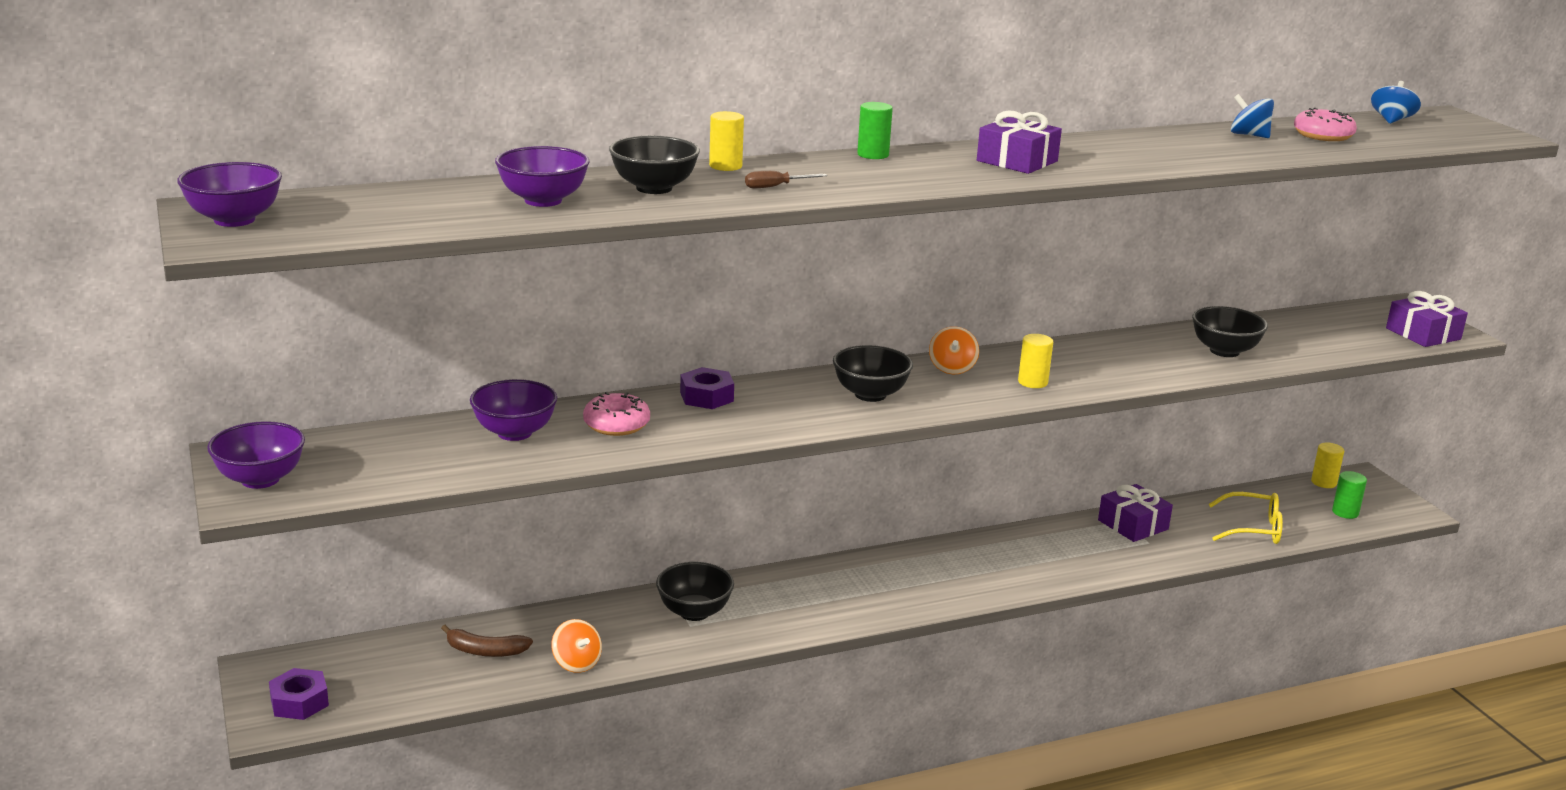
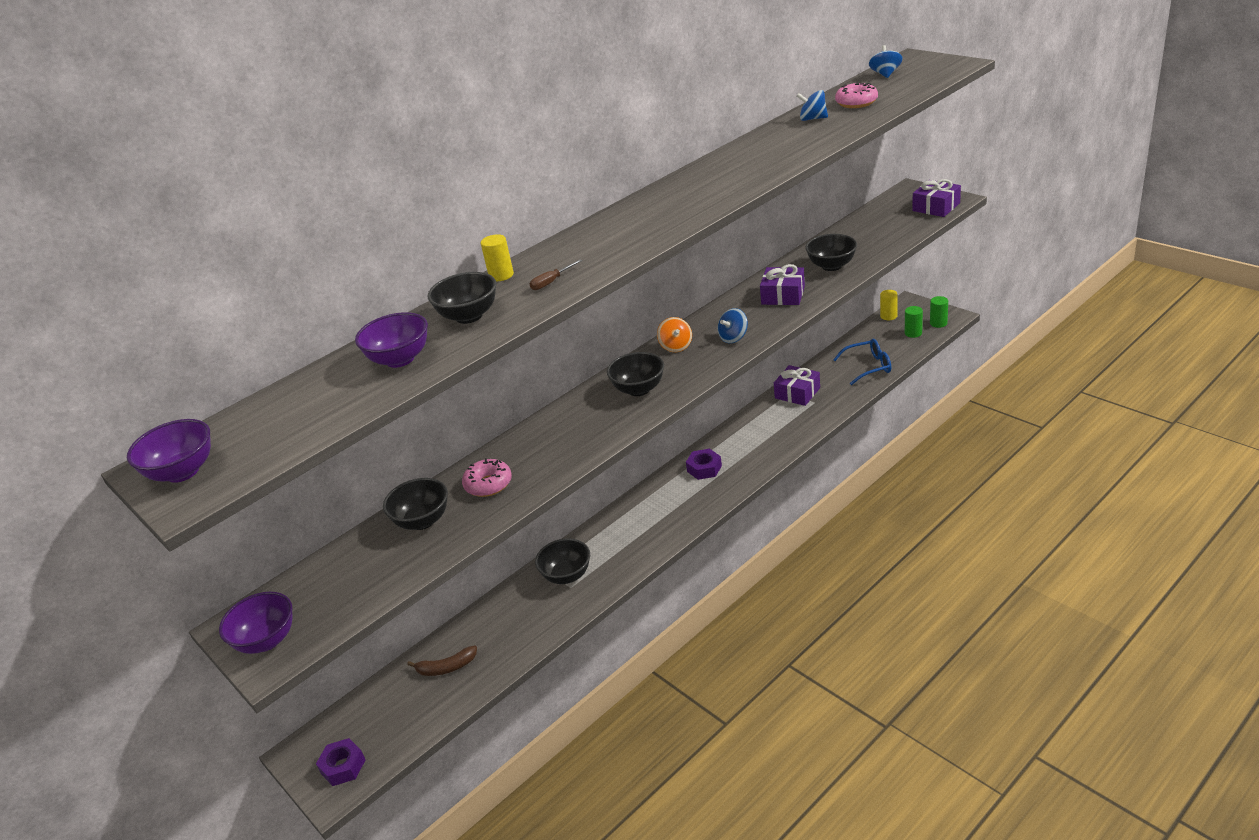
camera: 15 degrees left, 10 degrees up
purple bowl [470,379,557,441] -> black bowl [383,478,448,530]
orange spinning top [551,619,602,673] -> none
purple nut [680,367,734,409] -> purple nut moved to [686,449,722,480]
green cylinder [857,102,893,159] -> green cylinder moved to [930,296,948,328]
purple gift [977,110,1062,174] -> purple gift moved to [760,264,805,305]
yellow cylinder [1018,334,1053,388] -> blue spinning top [717,308,748,343]
yellow glasses [1209,492,1283,544] -> blue glasses [833,339,891,385]

